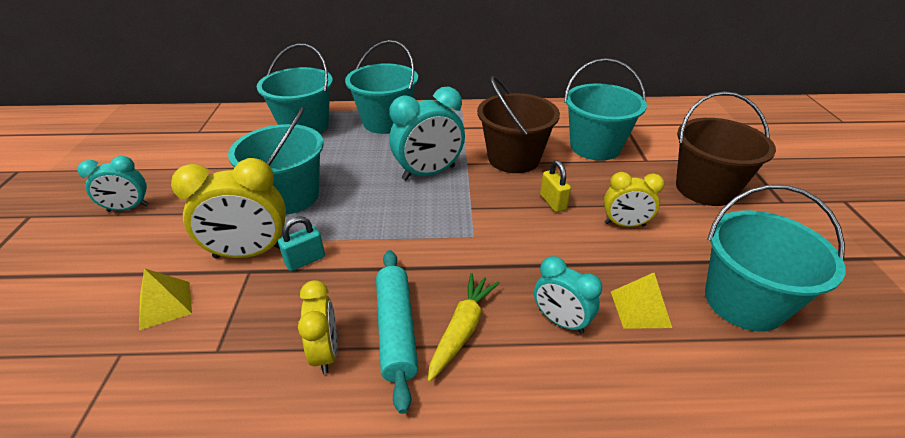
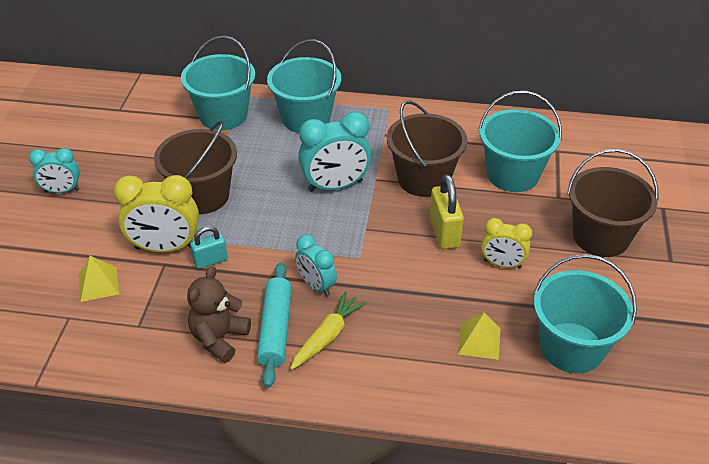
camera: 10 degrees right, 5 degrees up
turquoise bucket [228,107,324,214] -> brown bucket [154,120,237,214]
yellow clock [298,280,337,374] -> brown teddy bear [187,266,251,363]
turquoise clock [534,256,602,334] -> turquoise clock moved to [295,235,337,296]
yellow padlock [540,160,571,212] -> yellow padlock [430,174,464,250], size x1.56

